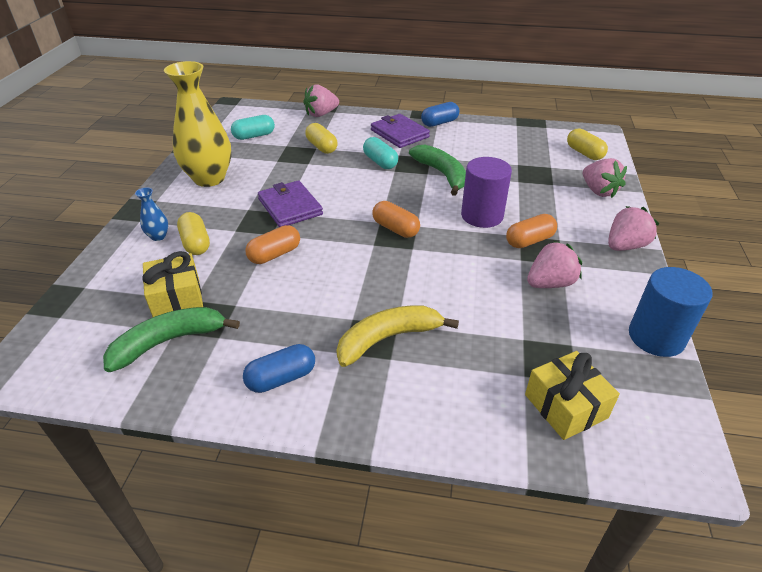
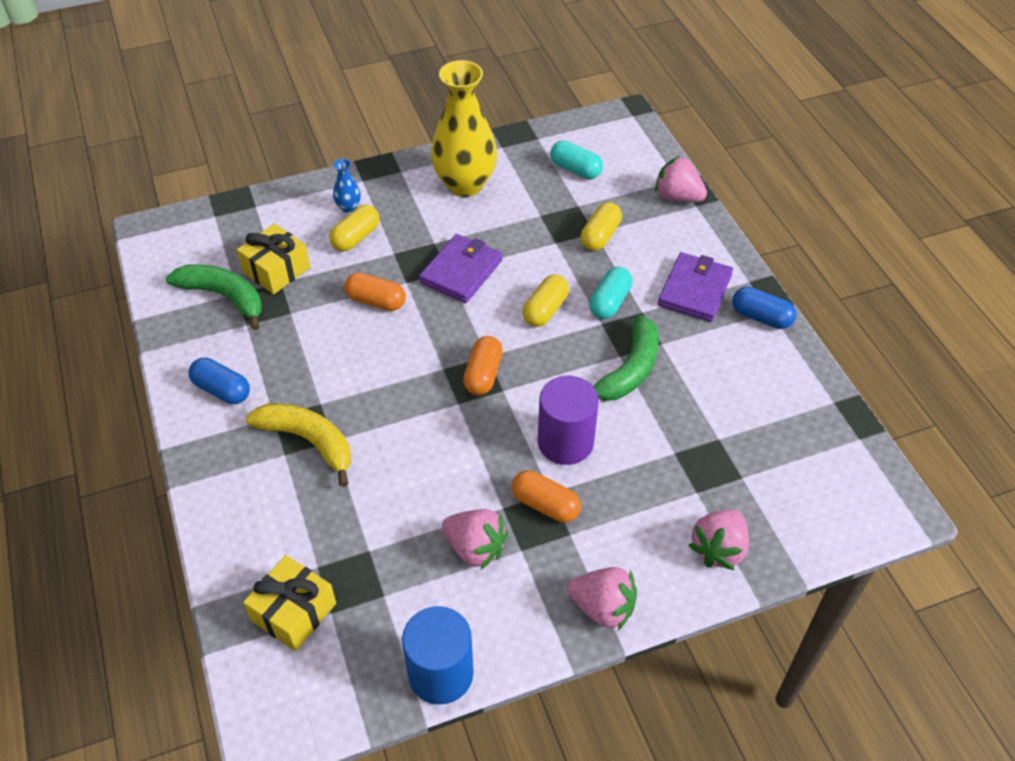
camera: 60 degrees right, 10 degrees up
yellow capsule [567,128,608,160] -> yellow capsule moved to [522,275,569,327]

